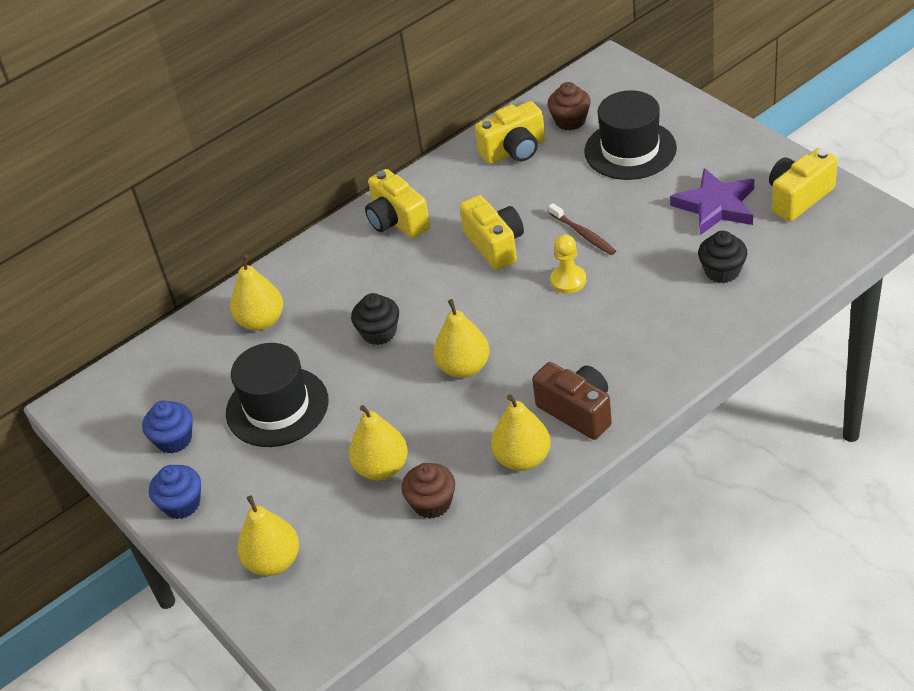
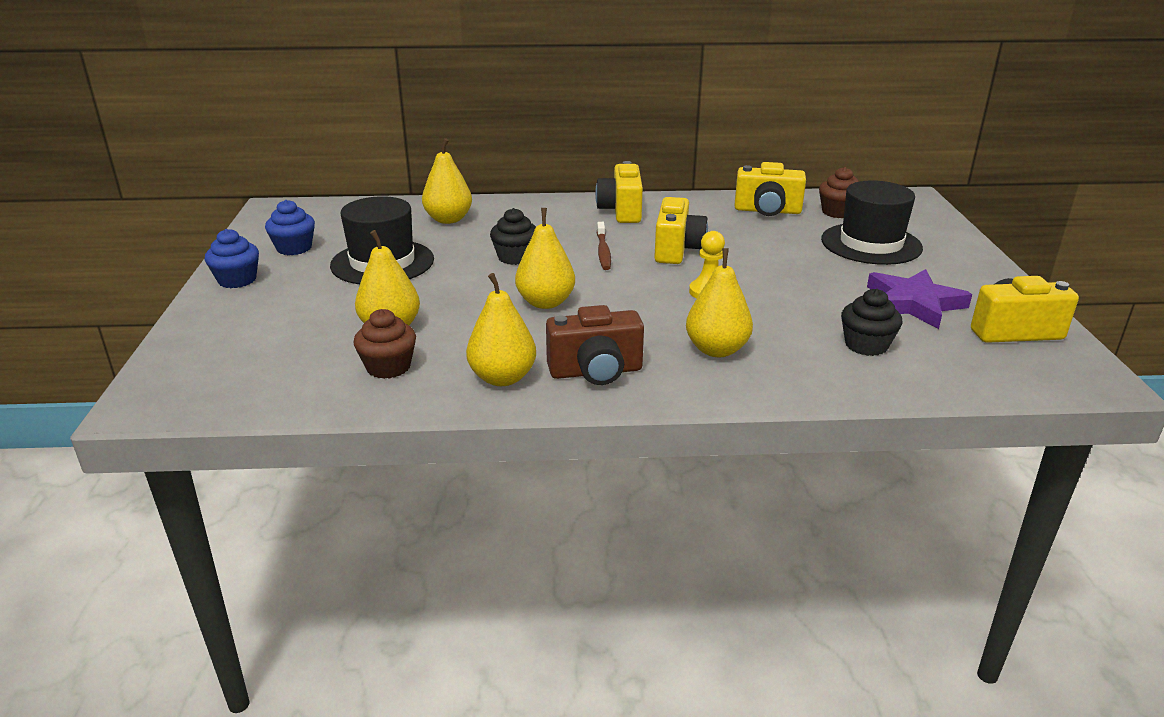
camera: 30 degrees right, 15 degrees down
yellow pear [237,495,299,576] -> yellow pear moved to [686,248,753,357]
brown camera [532,362,612,440] -> brown camera turned 90 degrees clockwise [546,305,644,385]
brown toothbrush [548,203,616,255] -> brown toothbrush moved to [597,222,611,270]

